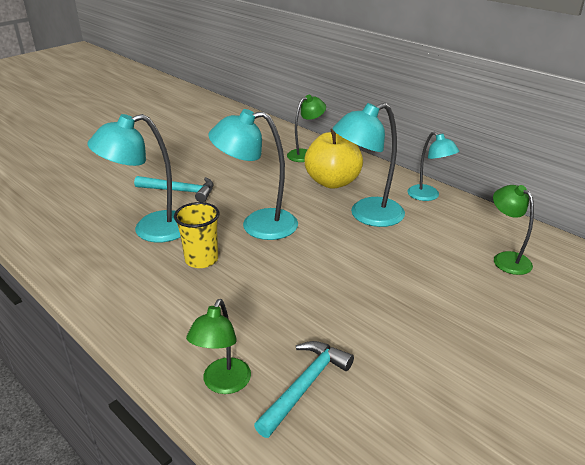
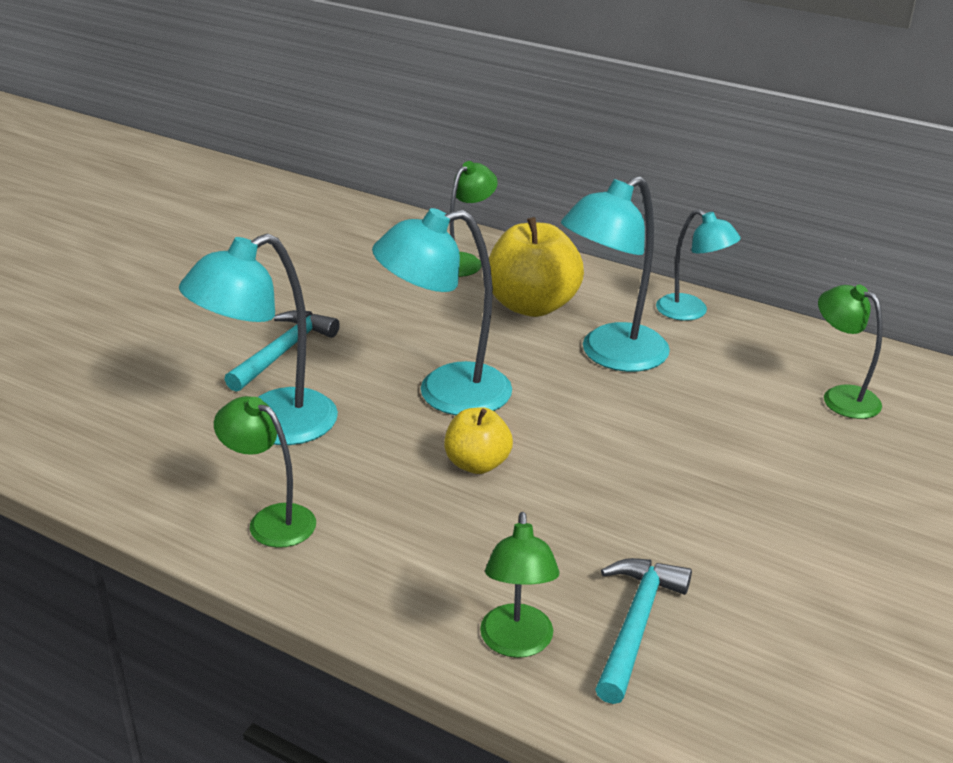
camera: 15 degrees left, 0 degrees up
turquoise hammer [134,176,213,202] -> turquoise hammer turned 60 degrees counterclockwise [224,310,340,392]
yellow cup [174,202,220,268] -> none
none -> green lamp [214,396,316,548]
none -> yellow apple [444,407,513,474]

